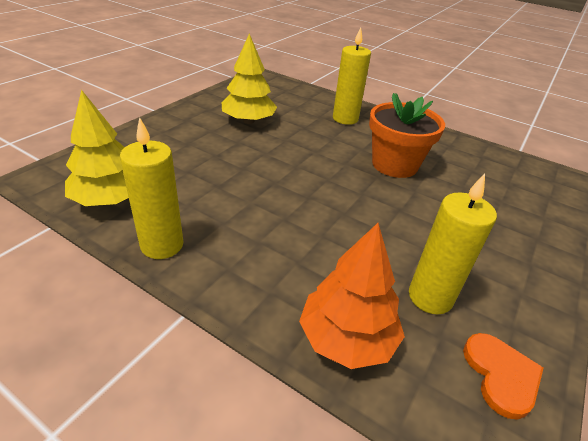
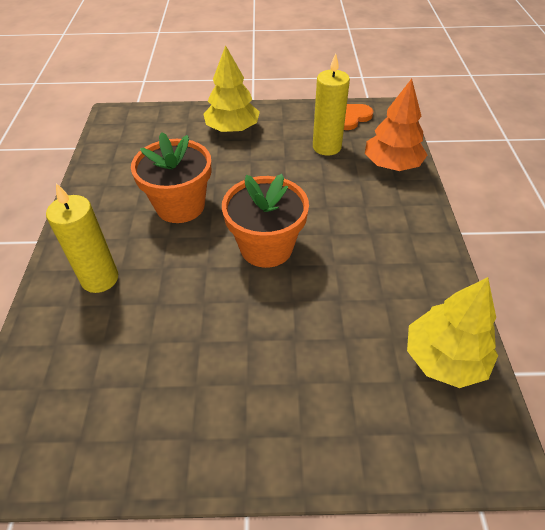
camera: 120 degrees left, 10 degrees up
yellow candle [120,117,183,259] -> none
yellow tree [222,34,277,124] -> yellow tree moved to [203,45,260,133]
none -> orange flower pot [222,174,309,268]

